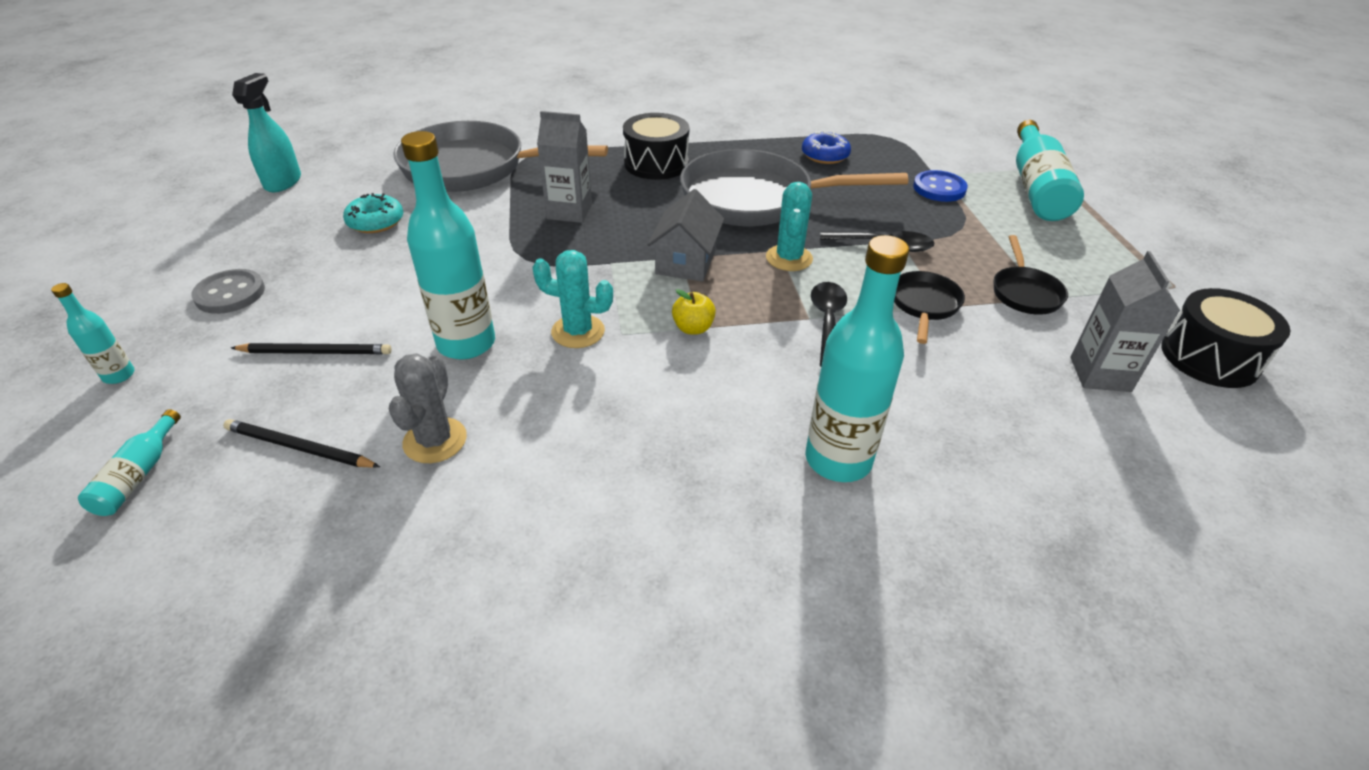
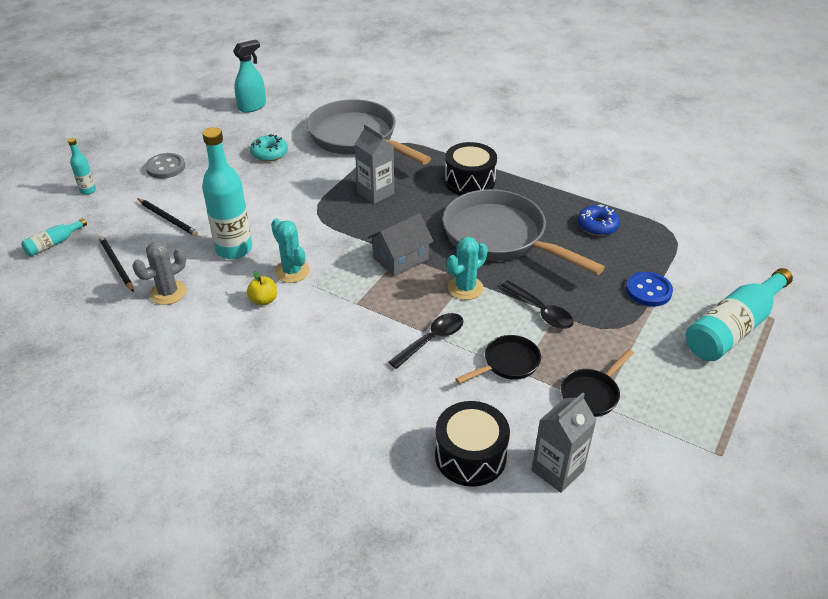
camera: 40 degrees right, 0 degrees up
yellow apple [672,289,716,335] -> yellow apple moved to [247,271,277,305]
turquoise bottle [805,235,909,482] -> none
black drum [1161,288,1291,388] -> black drum moved to [435,401,510,487]

